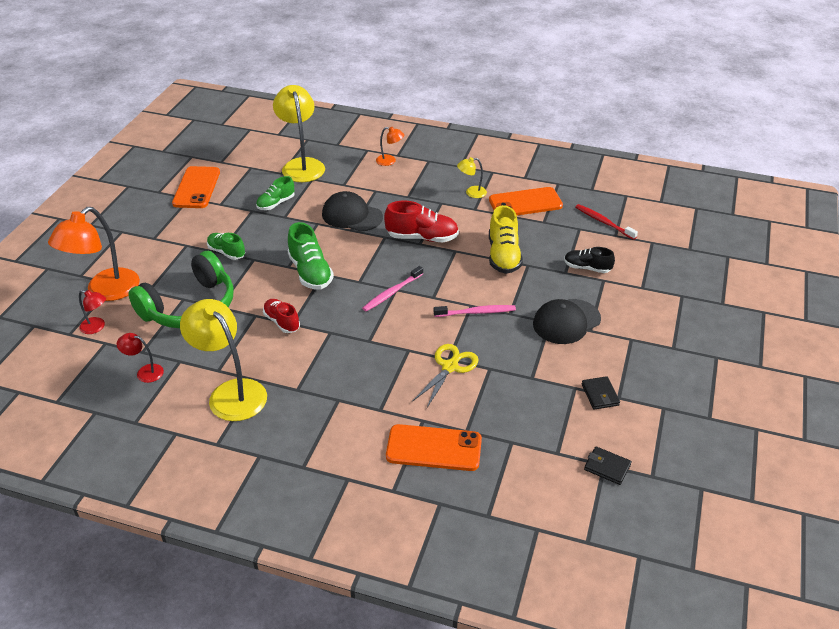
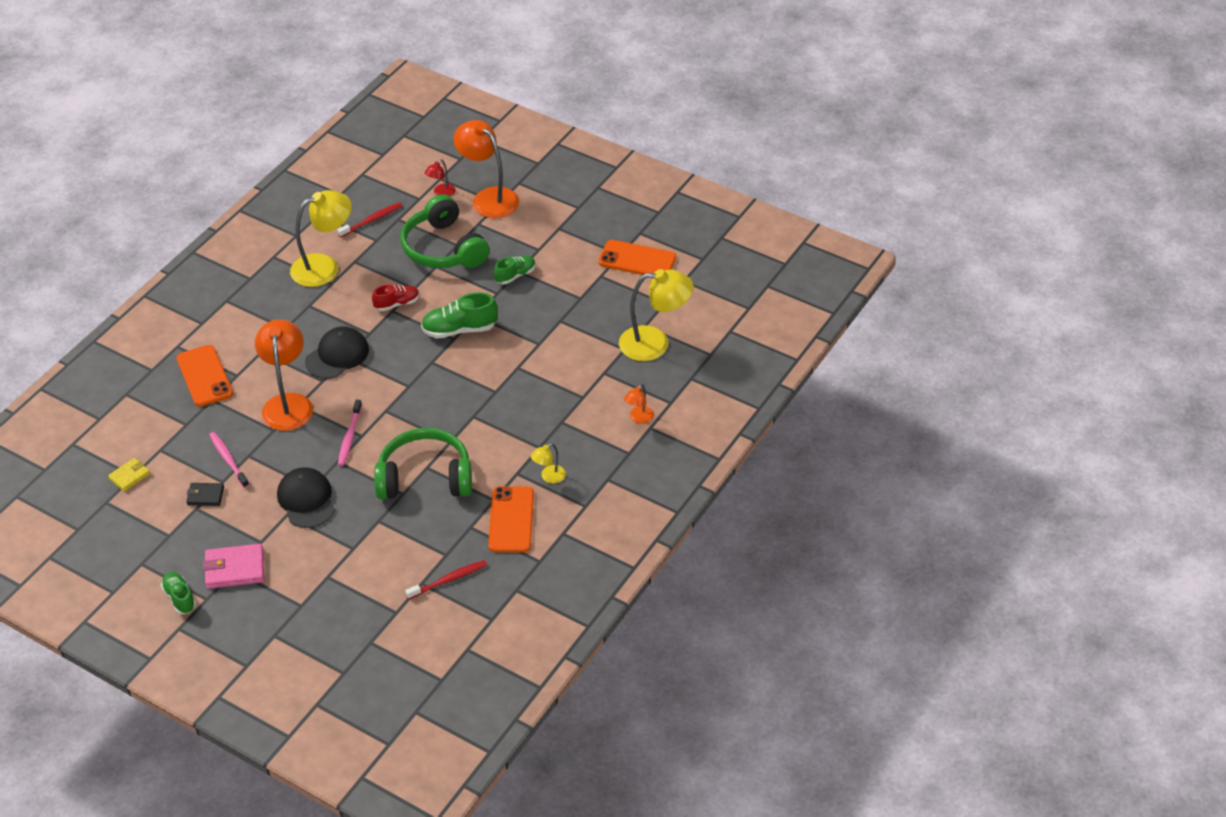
camera: 105 degrees right, 5 degrees up
red lamp [117,333,164,383] -> red toothbrush [337,202,402,237]
green shoe [256,176,295,210] -> green shoe moved to [161,572,196,614]
black cap [322,191,383,232] -> black cap moved to [305,326,369,379]
pink toothbrush [362,266,423,312] -> pink toothbrush moved to [209,432,249,488]
red shoe [384,201,459,242] -> none
orange phone [386,424,482,471] -> orange phone turned 45 degrees counterclockwise [176,345,233,407]
yellow scissors [412,344,479,408] -> orange lamp [255,320,313,431]
yellow lamp [457,157,487,198] -> yellow lamp turned 135 degrees counterclockwise [531,443,566,484]
yellow shoe [489,205,523,274] -> green headphones [374,428,472,499]
black shoe [564,247,615,273] -> none
black wallet [584,446,632,485] -> yellow wallet [108,458,150,491]
none -> pink wallet [203,544,264,589]

